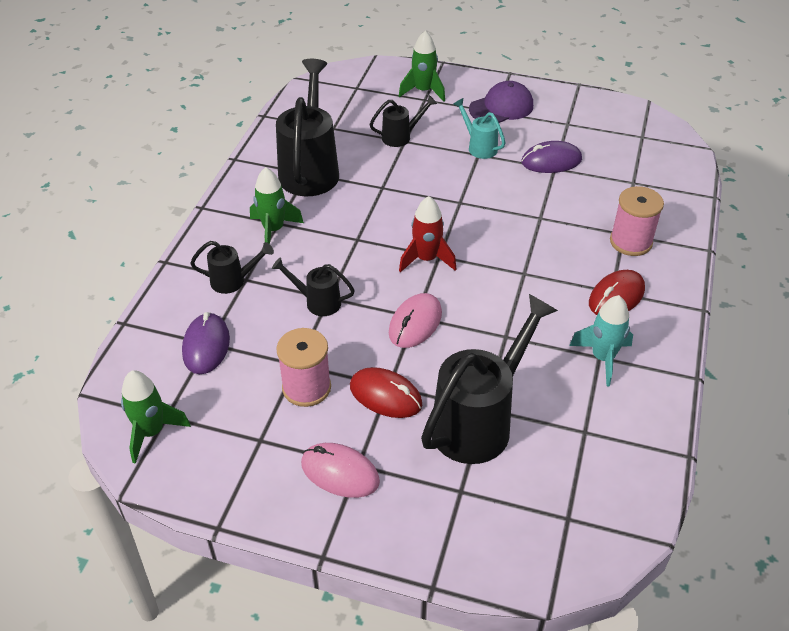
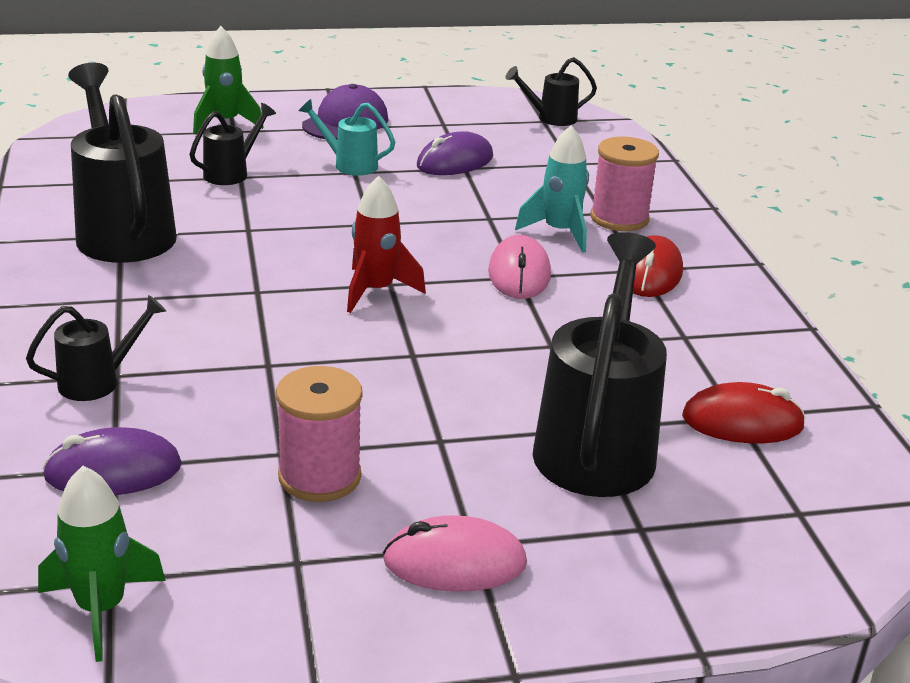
camera: 30 degrees left, 15 degrees down
purple mouse [182,312,230,374] -> purple mouse turned 75 degrees counterclockwise [42,427,182,495]
green rocket [250,167,304,244] -> none
black watering can [272,257,355,316] -> black watering can moved to [505,57,597,126]
red mouse [350,367,422,418] -> red mouse moved to [682,382,806,443]
pink mouse [389,293,442,348] -> pink mouse moved to [488,235,551,299]
turquoise rocket [569,295,633,386] -> turquoise rocket moved to [515,125,589,253]

